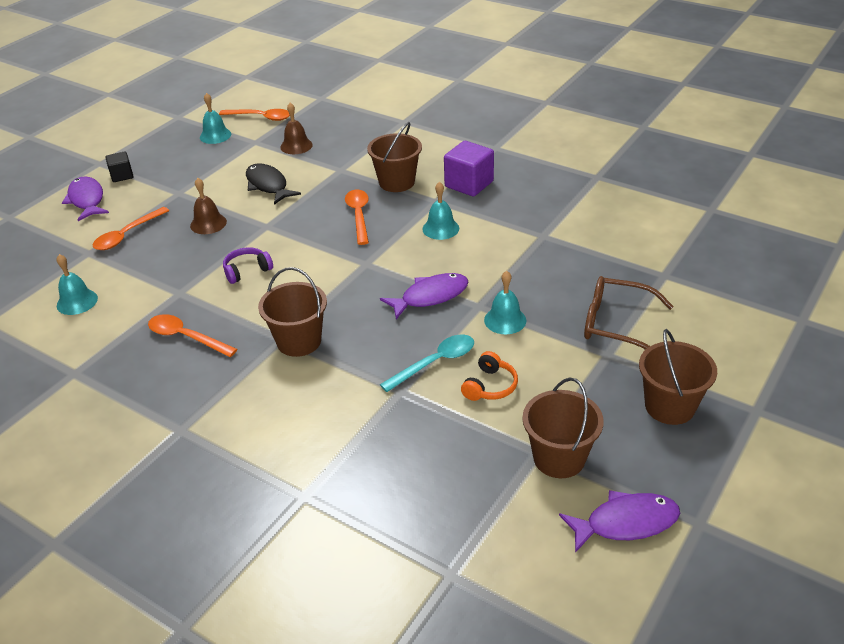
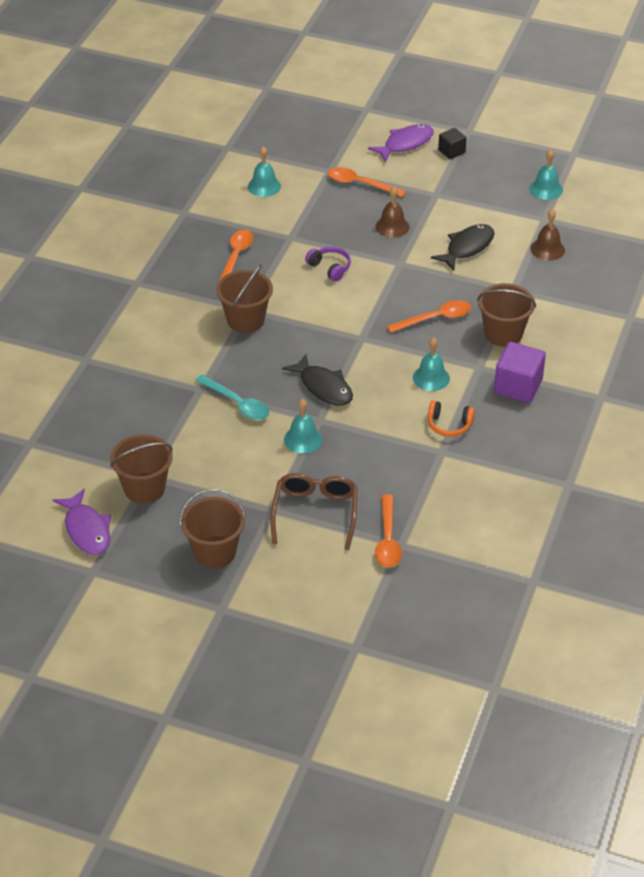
camera: 75 degrees right, 5 degrees up
orange spoon [219,109,290,121] -> orange spoon moved to [375,494,402,568]
purple fish [380,273,469,319] -> black fish [282,354,353,406]
orange headphones [461,351,518,401] -> orange headphones moved to [428,400,475,437]

